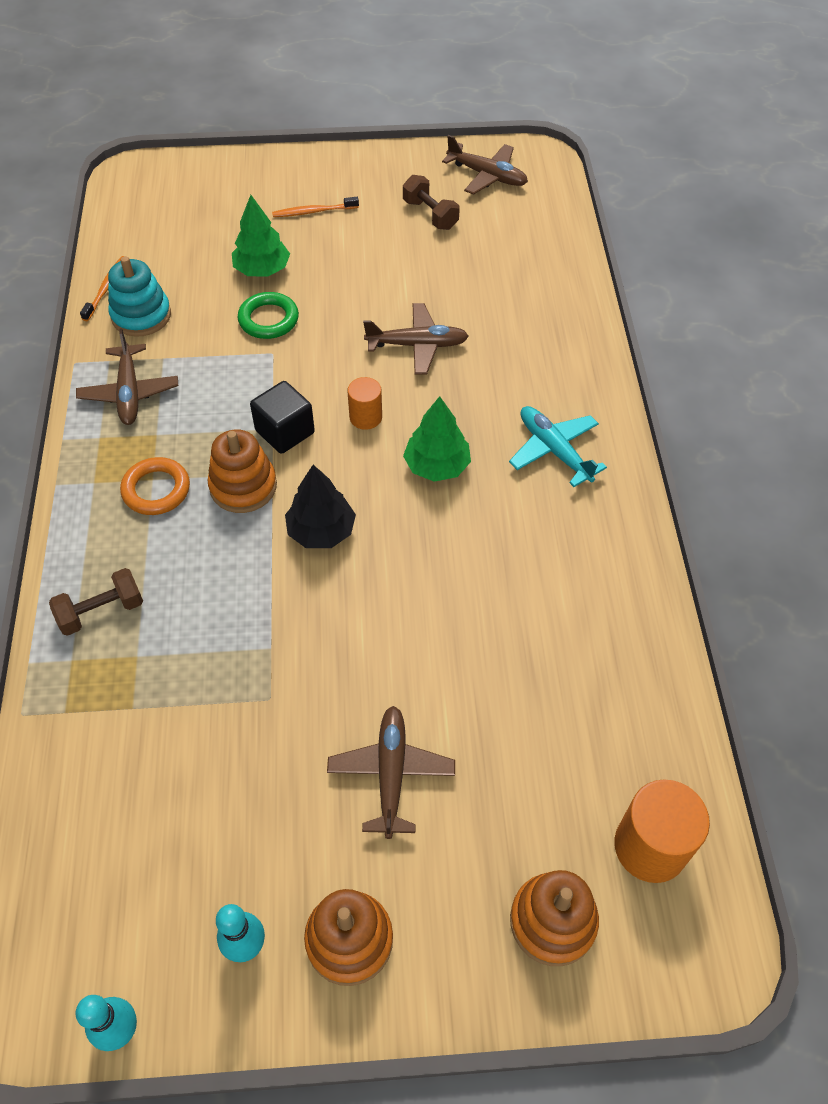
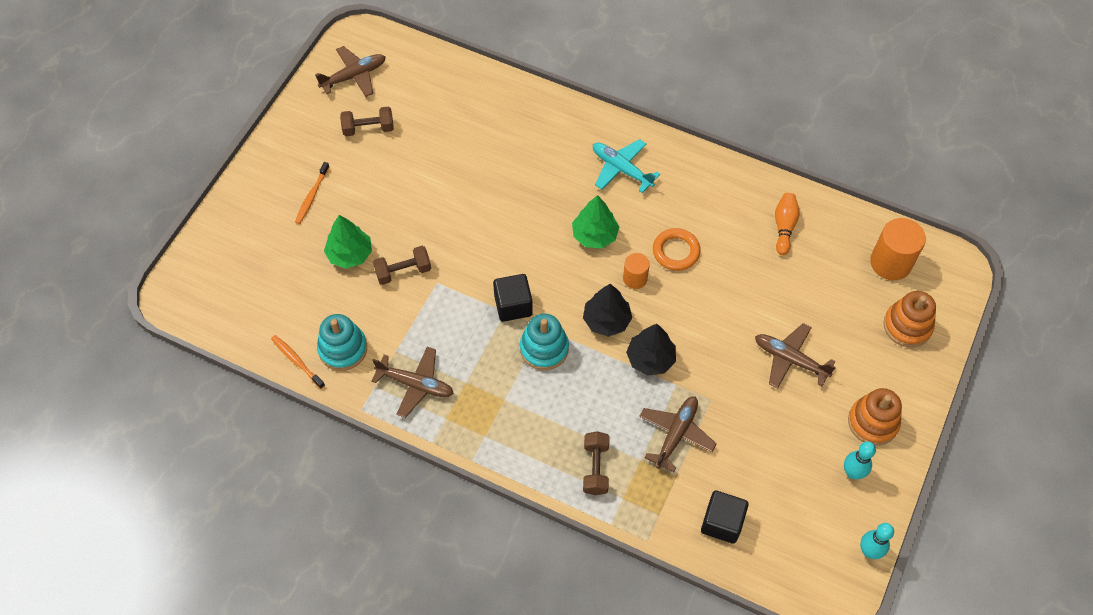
camera: 60 degrees left, 5 degrees up
orange ring [120,457,190,515] -> orange ring moved to [653,228,701,271]
orange stacking toy [207,429,277,513] -> turquoise stacking toy [520,314,569,370]
green ring [238,292,299,339] -> brown dumbbell [373,246,431,285]
orange cylinder [348,377,382,430] -> orange cylinder moved to [623,253,650,289]
brown plane [363,303,469,375] -> brown plane moved to [639,396,717,472]
turquoise plane [509,406,607,487] -> turquoise plane turned 45 degrees clockwise [593,139,660,193]
none -> black tree [626,324,676,376]
none -> black cube [701,490,749,544]
none -> orange bowling pin [775,193,800,255]

